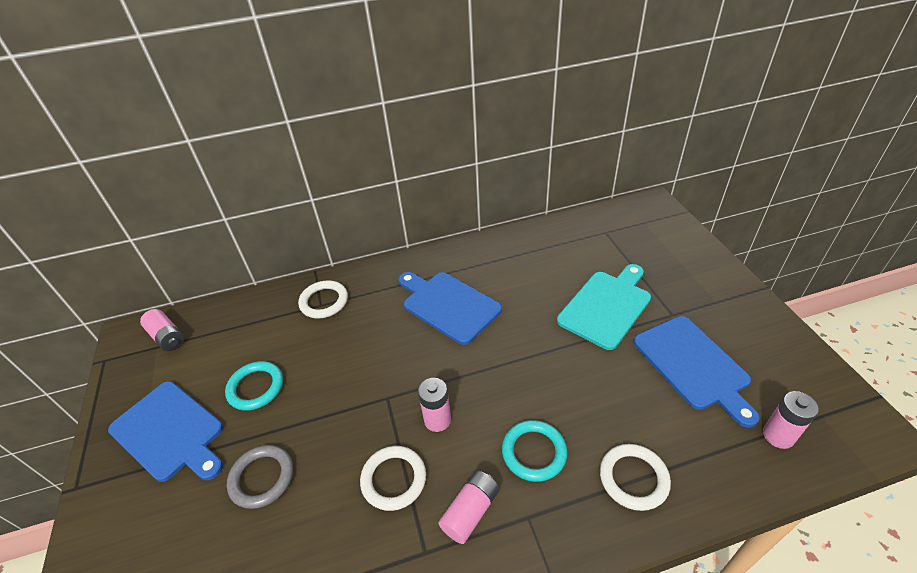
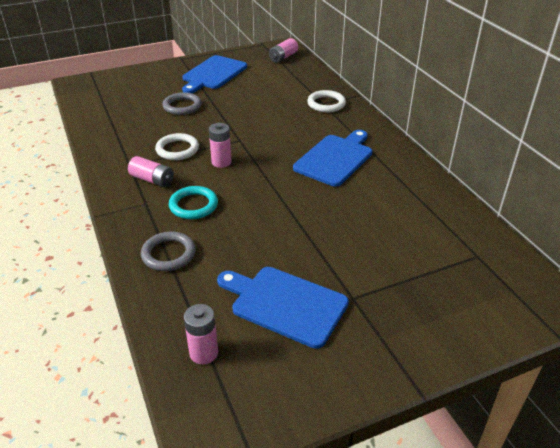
camera: 80 degrees right, 5 degrees down
turquoise ring [225,361,283,411] -> none
turquoise cutting board [557,264,651,350] -> none
white ring [600,444,671,511] -> grey ring [141,231,196,271]
blue cutting board [633,316,760,428] -> blue cutting board turned 60 degrees clockwise [217,267,349,349]

